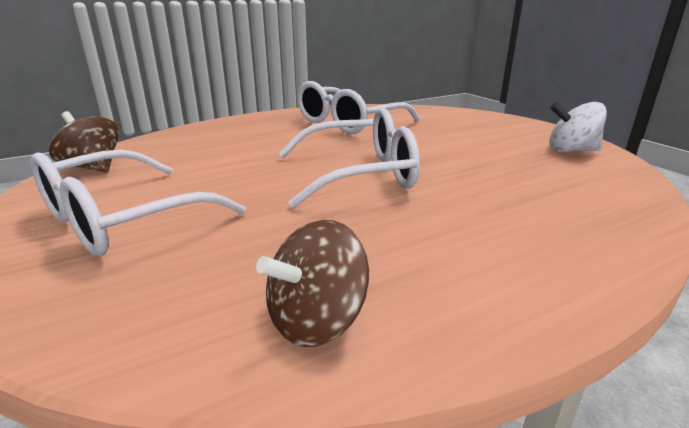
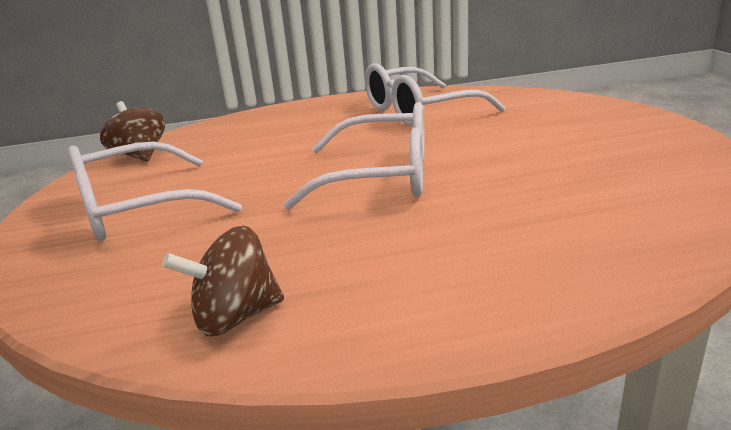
camera: 20 degrees right, 0 degrees up
white spinning top [549,102,607,153] -> none

